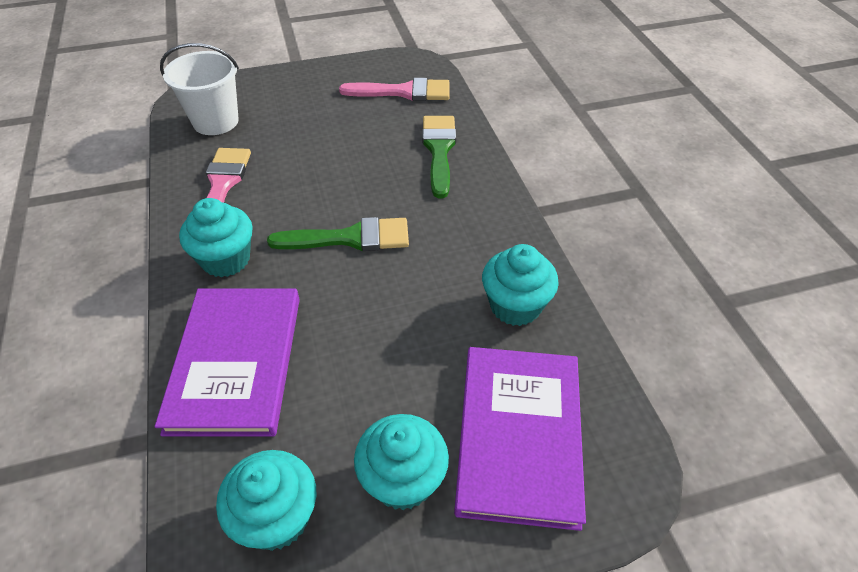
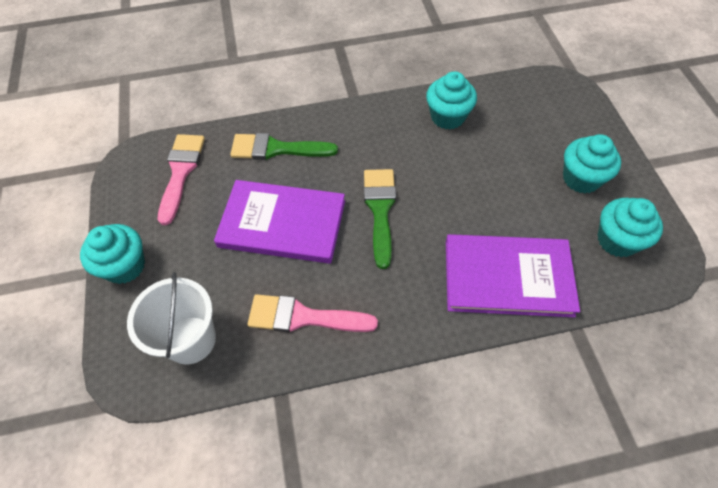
camera: 85 degrees left, 10 degrees up
turquoise cupcake [179,198,253,277] -> turquoise cupcake moved to [80,224,145,284]
purple book [454,347,586,531] -> purple book moved to [214,180,345,264]

